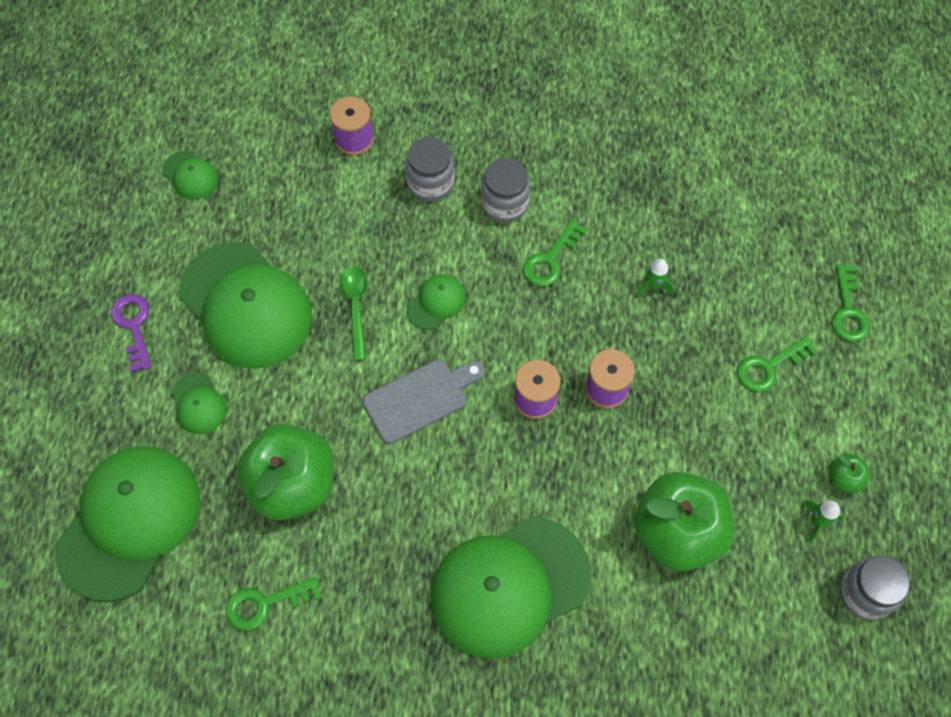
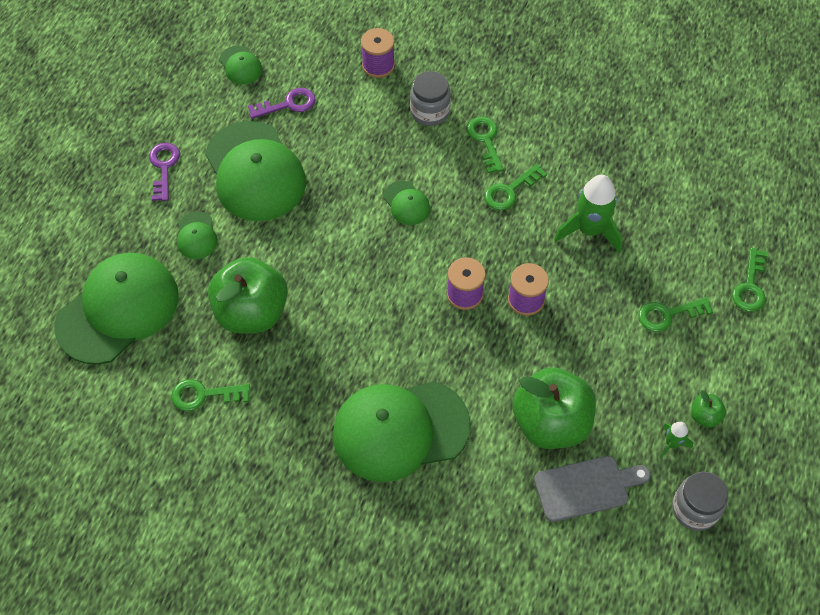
camera: 15 degrees right, 5 degrees down
green spoon [340,266,368,361] -> none
grey cutting board [363,360,485,444] -> grey cutting board moved to [534,456,651,522]
green cap [406,274,466,330] -> green cap turned 90 degrees clockwise [383,181,430,225]
grey jar [481,158,530,223] -> green key [467,117,504,173]
green rocket [636,259,674,297] -> green rocket [554,175,622,253], size x2.04
none -> purple key [248,88,316,119]

